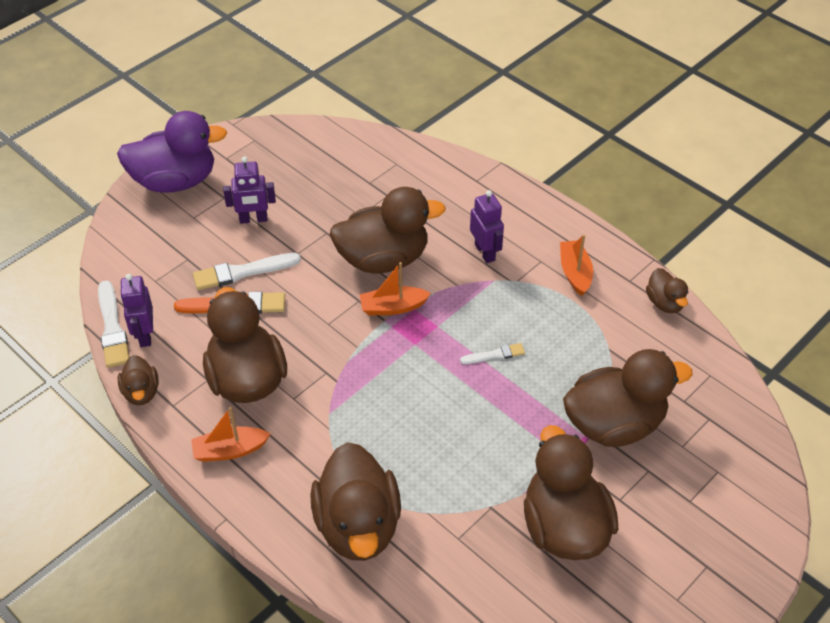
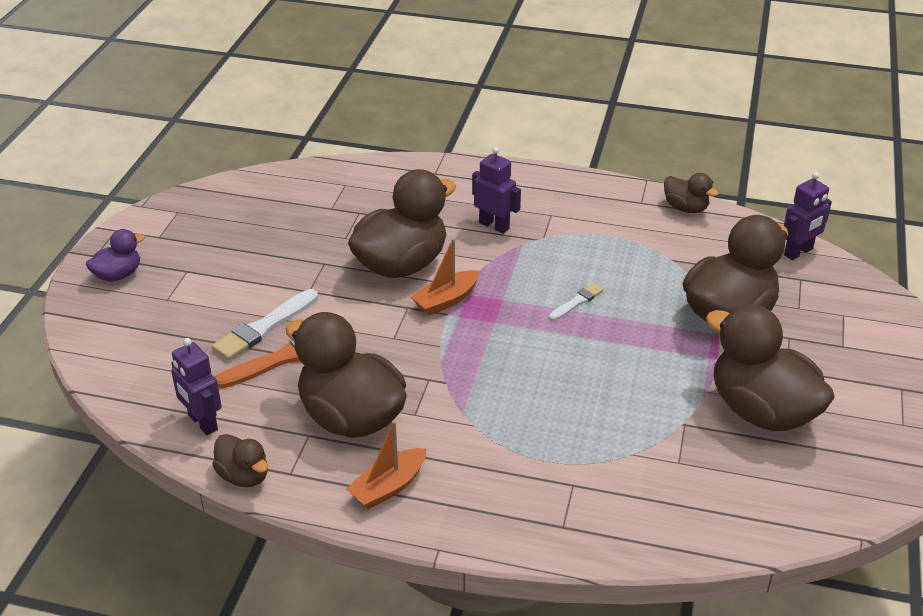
camera: 30 degrees left, 10 degrees down
white brush [98,280,130,368] -> none
purple duck [117,111,227,193] -> purple duck [86,229,145,282], size x0.49
purple robot [223,157,276,224] -> purple robot moved to [784,172,832,260]
brown duck [310,442,401,561] -> none
orange boat [560,234,593,296] -> none

